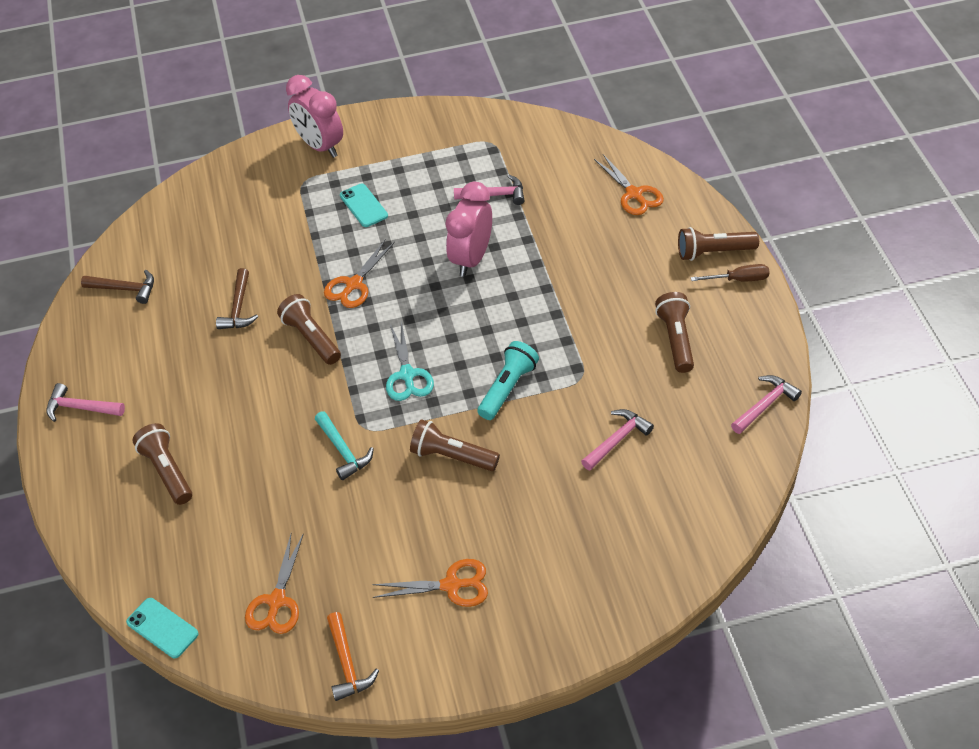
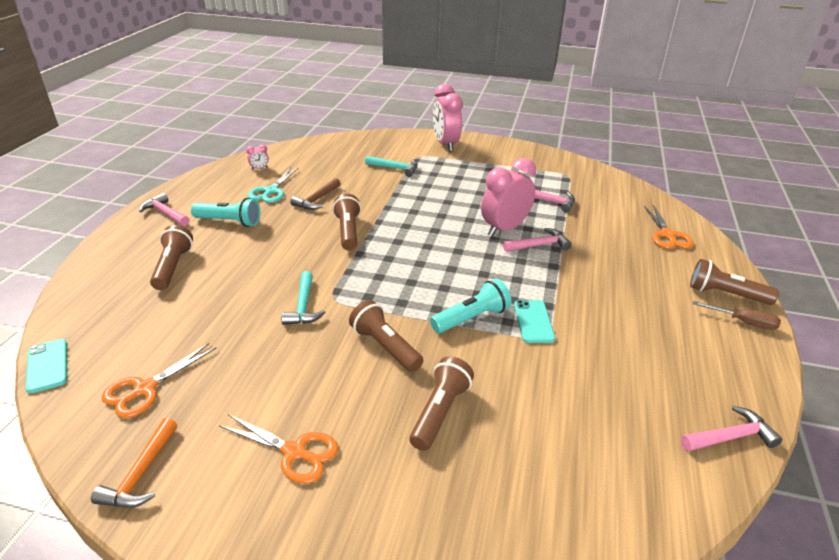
camera: 25 degrees right, 15 degrees down
brown hammer [81,270,154,304] -> pink clock [246,144,269,170]
orange scissors [324,239,395,308] -> none
turquoise phone [340,184,388,227] -> turquoise phone moved to [514,300,555,343]
turquoise scissors [386,321,434,401] -> turquoise scissors moved to [248,168,298,203]
pink hammer [581,409,654,471] -> pink hammer moved to [503,228,571,252]
brown flashlight [655,292,694,373] -> brown flashlight moved to [409,356,474,451]
none -> turquoise flashlight [191,198,260,227]
none -> turquoise hammer [365,156,418,177]

